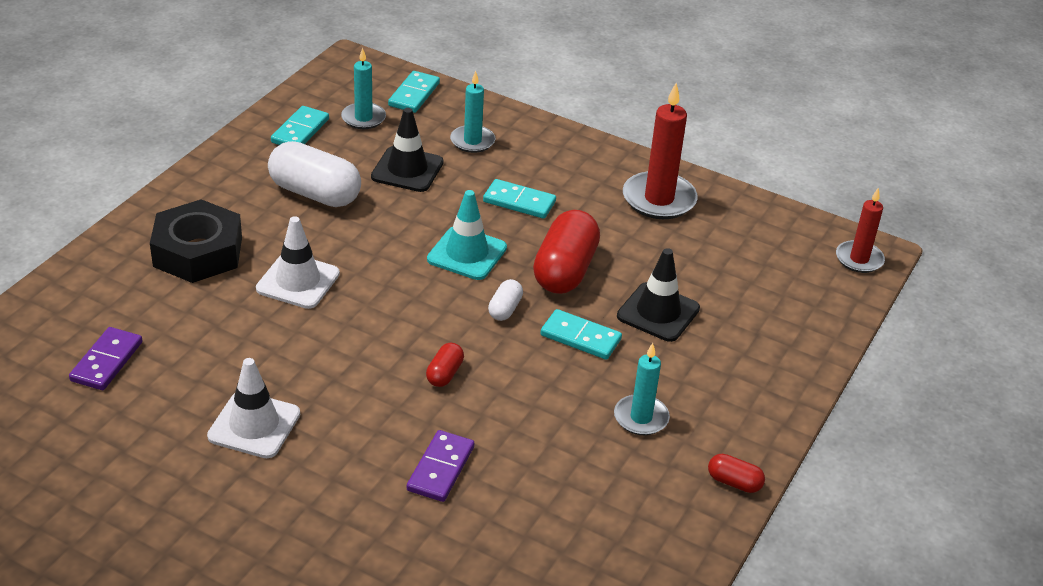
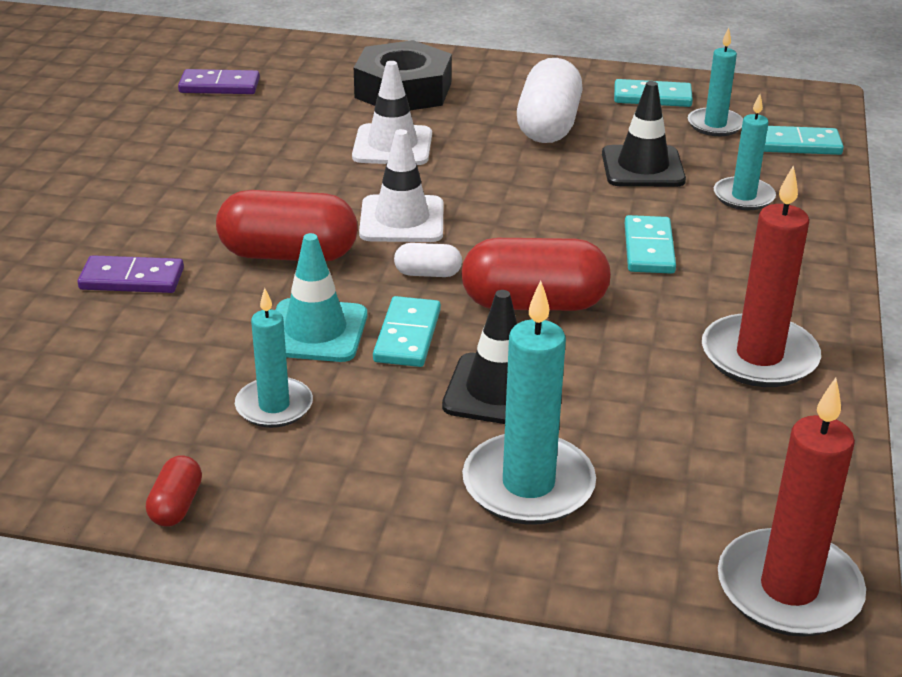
camera: 75 degrees right, 5 degrees down
white traffic cone [207,358,300,458] -> white traffic cone moved to [359,129,444,242]
red capsule [426,343,464,387] -> red capsule [216,190,357,261], size x2.10
turquoise traffic cone [427,190,507,280] -> turquoise traffic cone moved to [275,233,367,362]
red candle [836,188,885,273] -> red candle [718,378,866,637], size x1.60
none -> turquoise candle [462,281,596,525]

